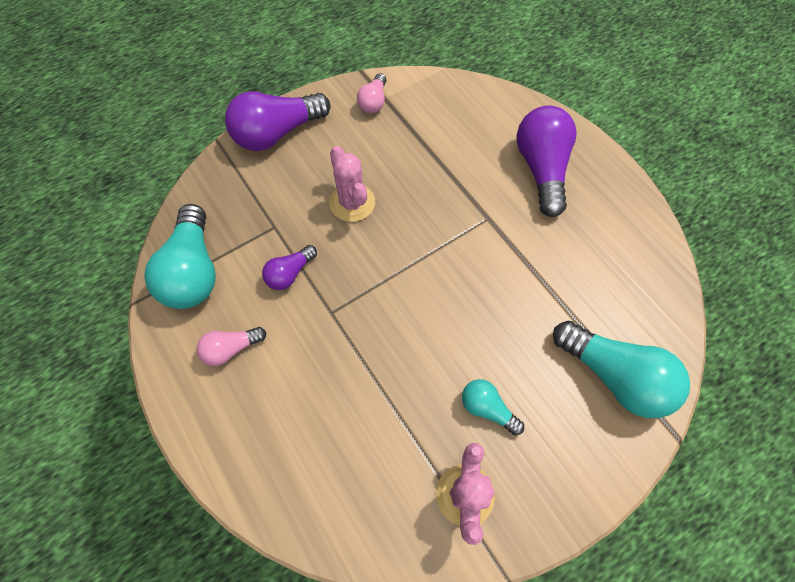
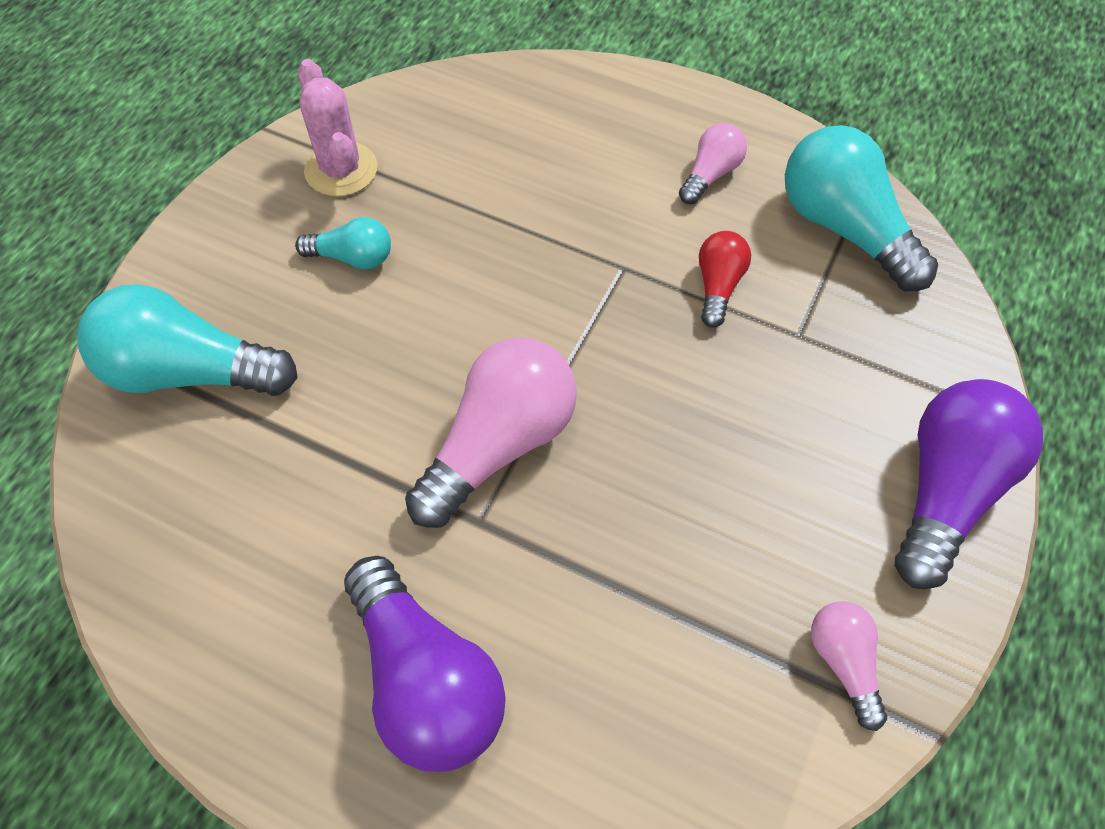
camera: 150 degrees right, 5 degrees down
purple light bulb [262,245,317,290] -> red light bulb [699,231,751,327]
pink cactus [329,146,375,222] -> none
none -> pink light bulb [405,338,577,528]

